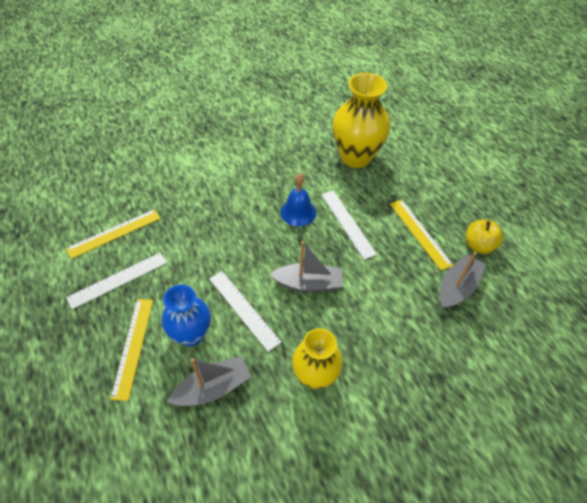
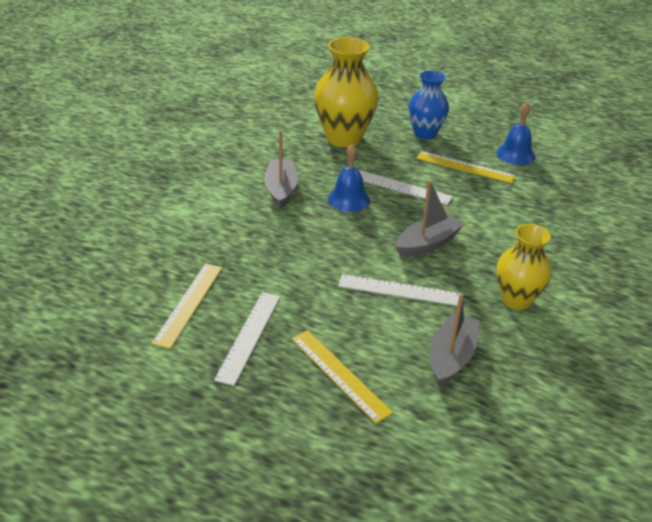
camera: 40 degrees left, 15 degrees down
blue vase [162,284,211,346] -> blue vase moved to [408,71,449,139]
grey boat [440,251,486,309] -> grey boat moved to [264,130,298,209]
yellow apple [466,220,503,254] -> blue bell [496,102,535,165]

